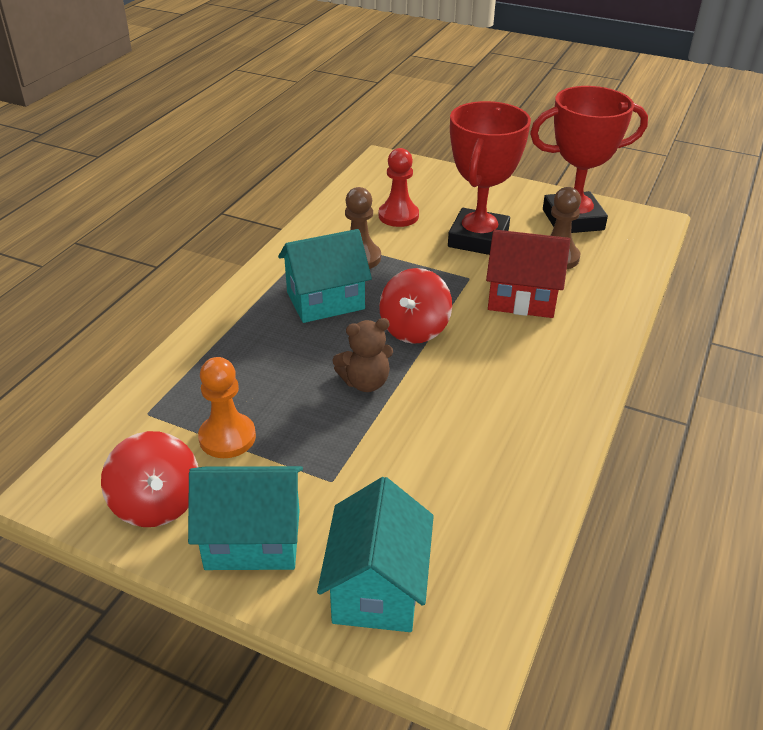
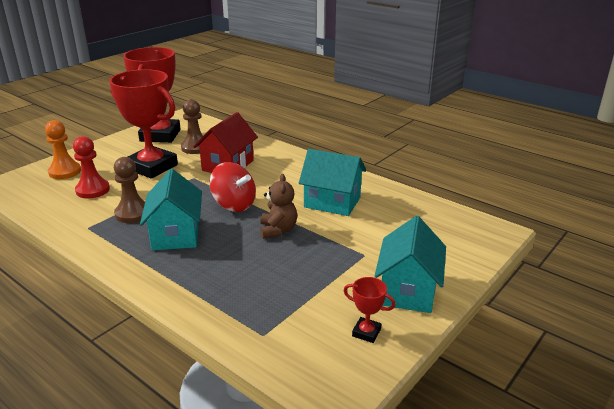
camera: 75 degrees left, 10 degrees down
red spinning top [101,431,198,527] -> red trophy [343,277,396,343]
orange pawn [198,357,256,458] -> orange pawn moved to [45,120,81,179]
turquoise house [317,477,434,632] -> turquoise house moved to [299,149,366,216]

